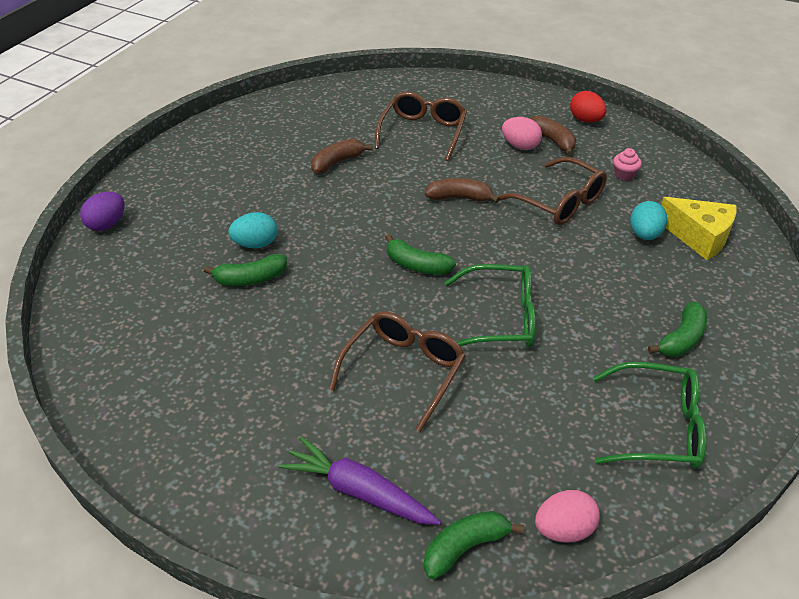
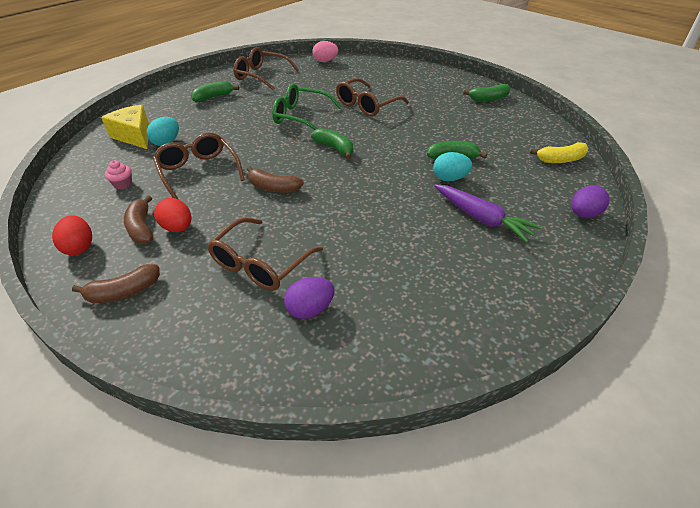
camera: 165 degrees left, 0 degrees up
purple carrot [279,436,441,525] -> purple carrot moved to [434,184,541,243]
brown banana [311,139,372,174] -> brown banana moved to [72,264,160,303]
green banana [424,511,524,580] -> green banana moved to [463,84,510,102]
pink egg [502,117,542,150] -> red egg [154,198,191,232]
green glasses [593,362,706,468] -> brown glasses [233,47,299,91]
none -> purple egg [284,277,335,319]
none -> yellow banana [530,142,588,163]

